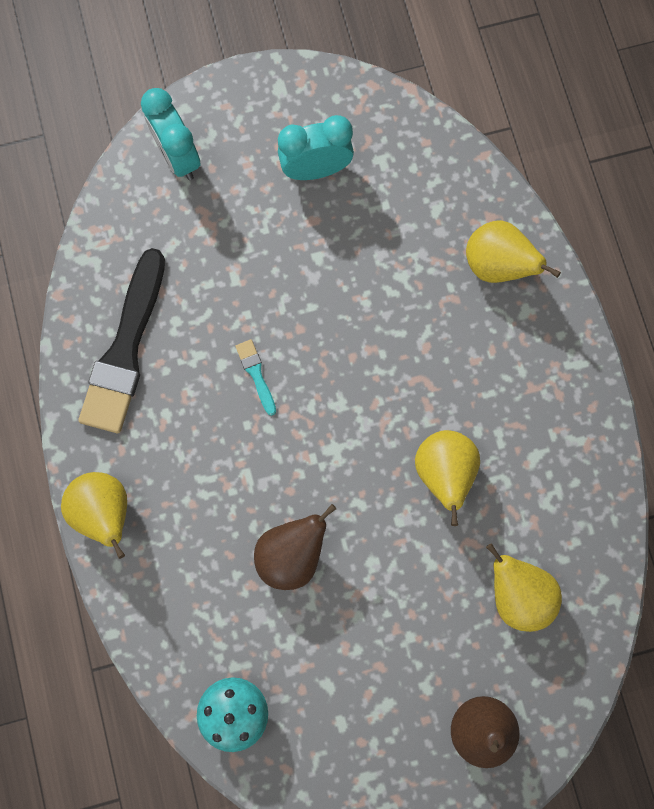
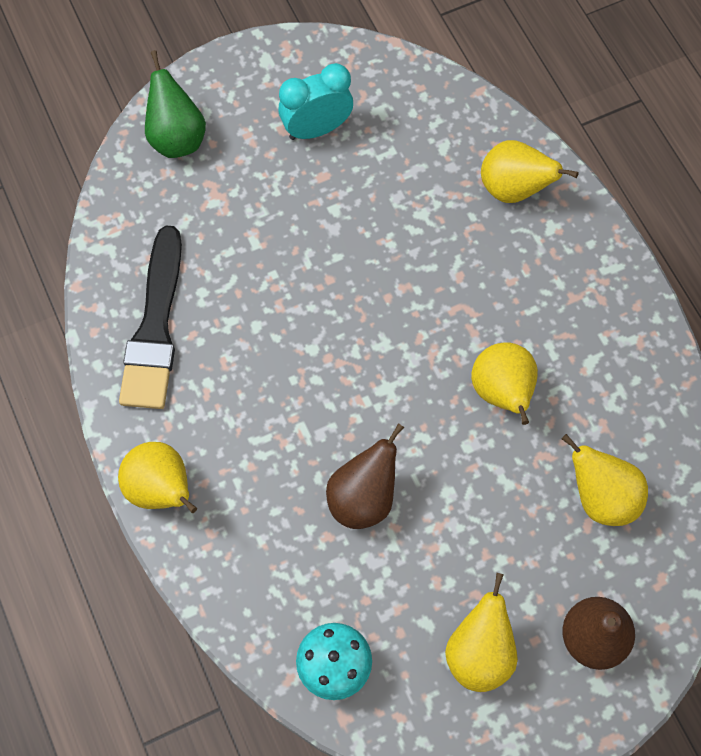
camera: 10 degrees left, 10 degrees down
turquoise clock [141,88,201,180] -> green pear [145,50,206,158]
turquoise brush [235,339,276,416] -> none
none -> yellow pear [445,573,518,692]

